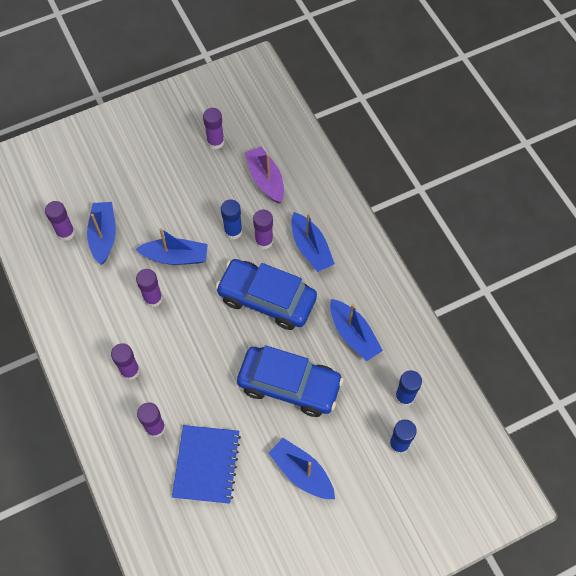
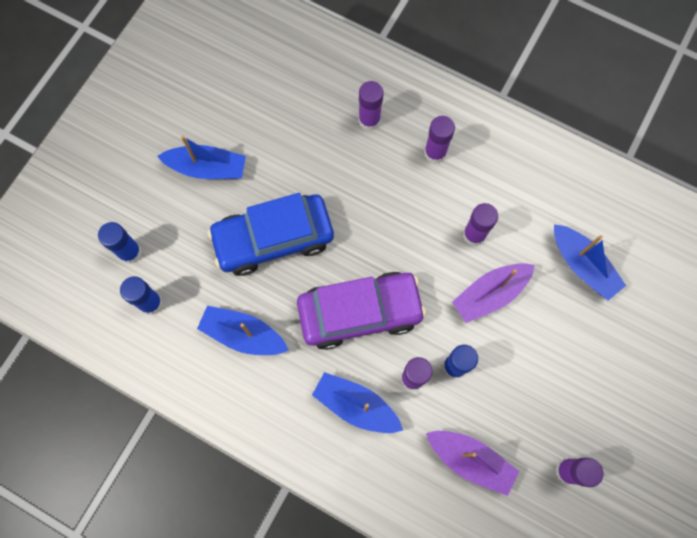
camera: 145 degrees right, 10 degrees up
purple glue stick [45,201,75,241] -> none
blue boat [136,228,208,265] -> purple boat [452,263,535,323]
blue notebook [172,425,241,504] -> none
blue car [216,259,317,330] -> purple car [297,272,426,350]

